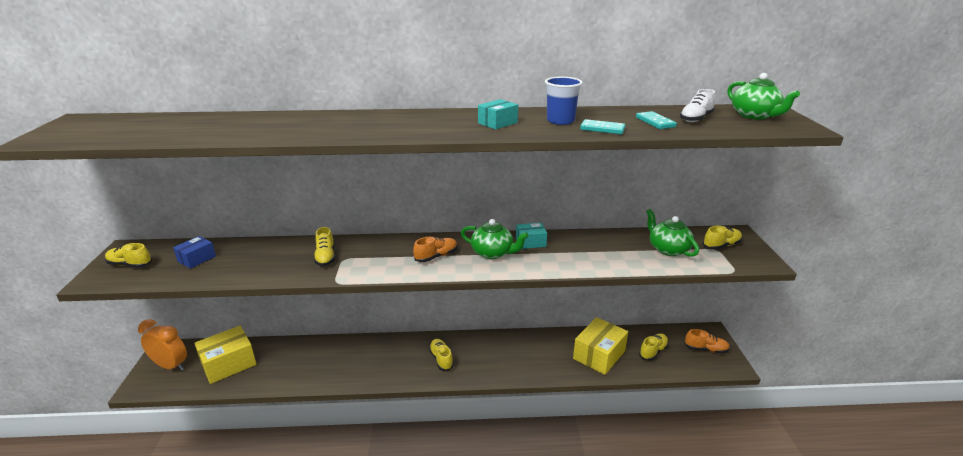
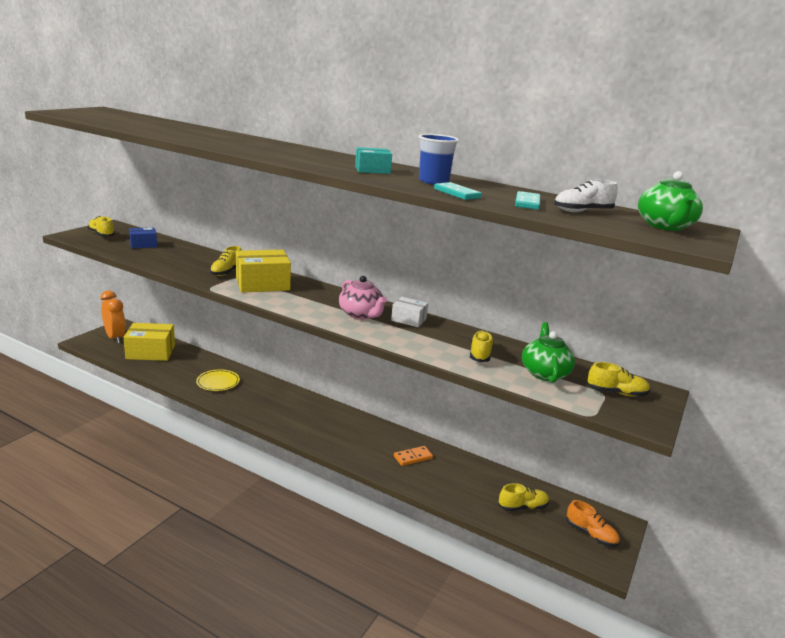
camera: 30 degrees right, 5 degrees down
orange shoe [413,237,457,262] -> none
yellow shoe [429,339,454,371] -> yellow shoe moved to [470,330,494,362]
green teapot [461,219,529,259] -> pink teapot [339,276,387,319]
turquoise box [516,223,547,249] -> white box [391,297,428,327]
yellow box [573,317,628,375] -> yellow box moved to [236,250,291,293]
none -> yellow plate [196,369,240,391]
none -> orange domino [394,446,433,466]

